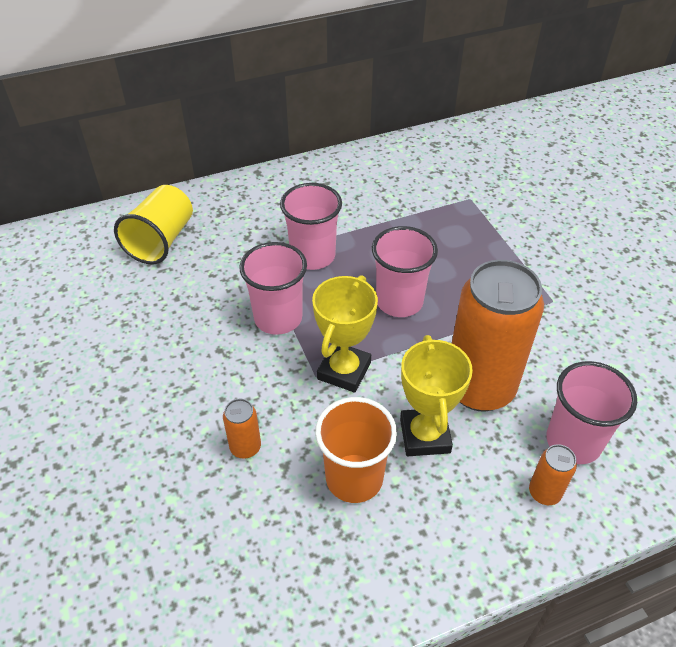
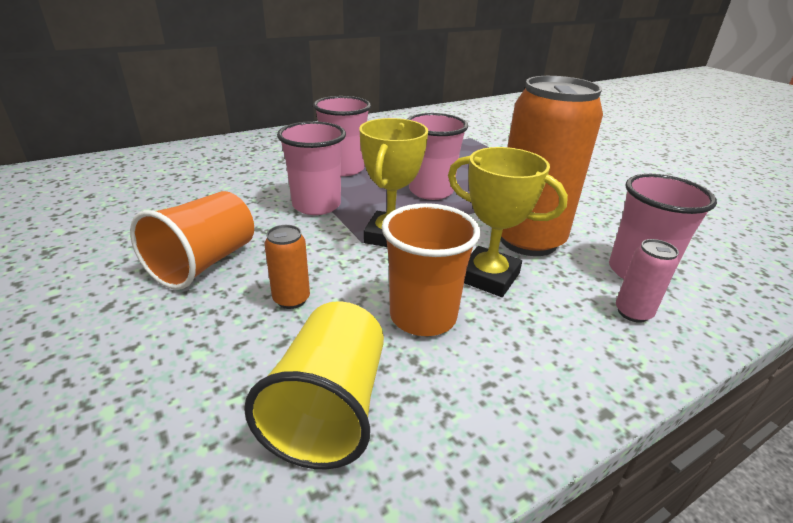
camera: 10 degrees left, 15 degrees down
yellow cup [114,185,193,265] -> yellow cup moved to [244,301,384,469]
yellow trophy [400,335,473,456] -> yellow trophy turned 45 degrees counterclockwise [448,147,568,297]
orange can [529,444,577,505] -> pink can [616,239,679,323]
none -> orange cup [130,191,254,290]

